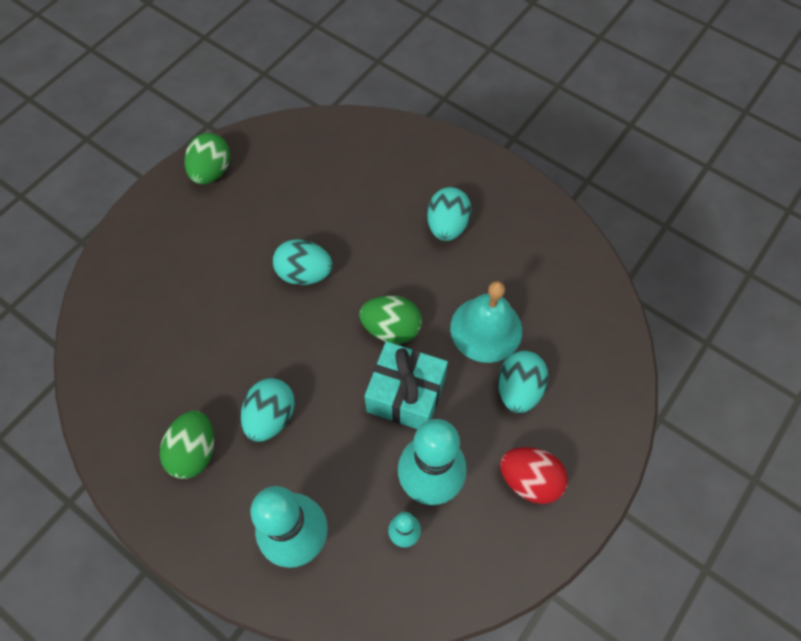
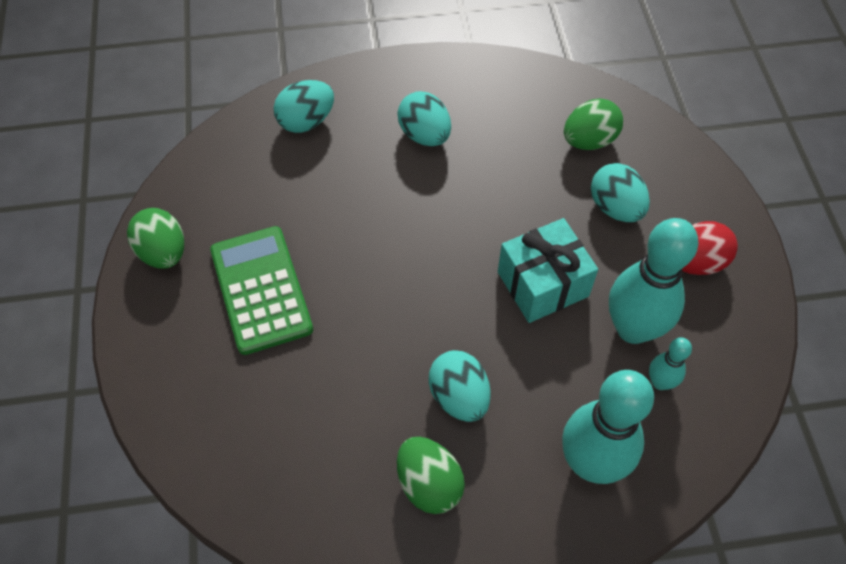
camera: 45 degrees left, 5 degrees down
turquoise egg [273,239,333,285] -> turquoise egg moved to [273,80,334,133]
green egg [359,296,422,344] -> green egg moved to [564,99,623,150]
turquoise bell [450,281,522,363] -> none
none -> green calculator [210,226,313,355]

